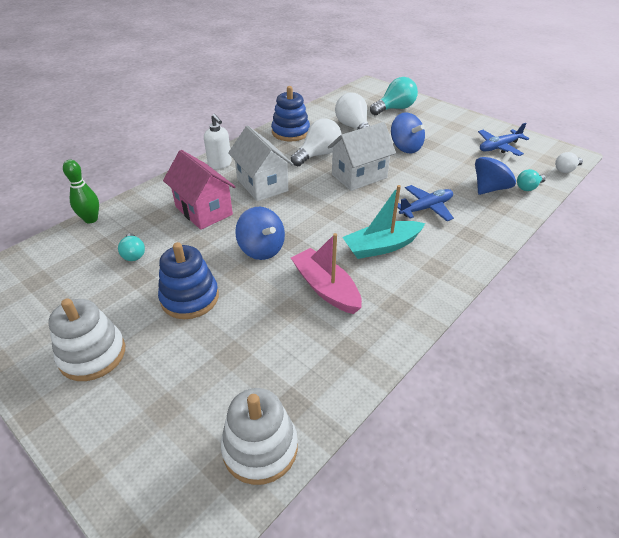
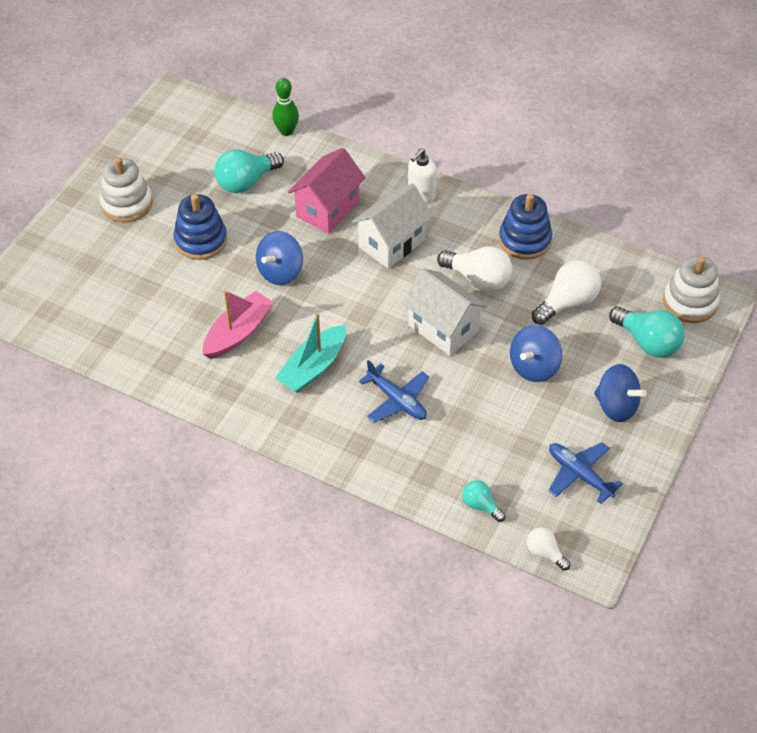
camera: 75 degrees right, 10 degrees up
turquoise light bulb [118,233,145,261] -> turquoise light bulb [214,149,284,193], size x1.78
white stacking toy [221,388,298,485] -> white stacking toy moved to [663,256,720,323]
turquoise boat [342,185,425,259] -> turquoise boat turned 105 degrees counterclockwise [275,312,346,393]
blue spinning top [475,151,516,195] -> blue spinning top moved to [594,364,647,422]

